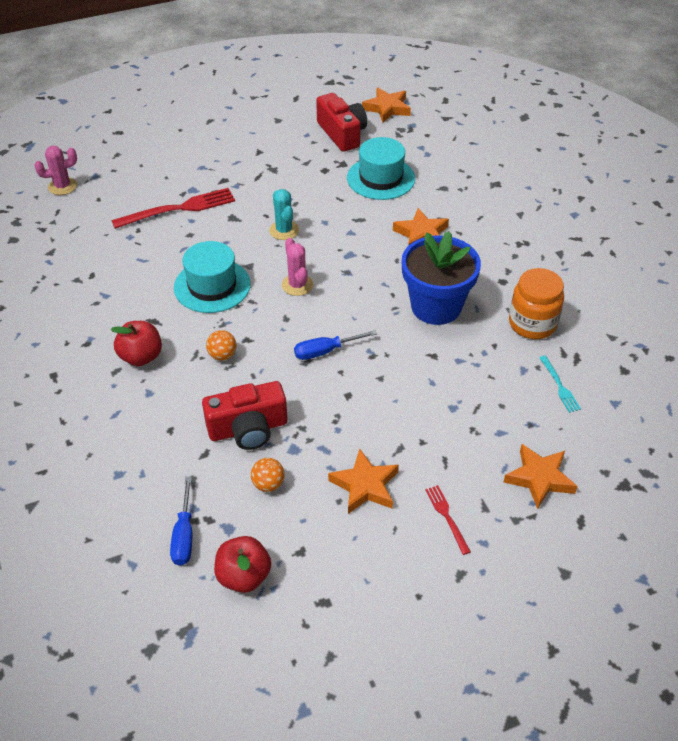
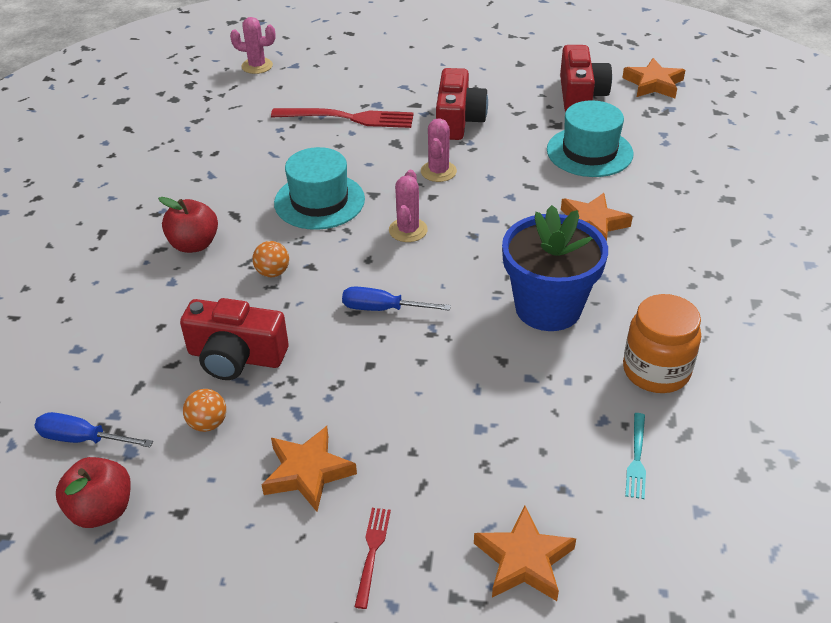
camera: 30 degrees right, 5 degrees down
blue screwdriver [170,477,192,566] -> blue screwdriver turned 75 degrees clockwise [34,412,153,447]
turquoise cactus [269,189,299,240] -> pink cactus [421,118,457,182]
none -> red camera [436,68,488,140]

